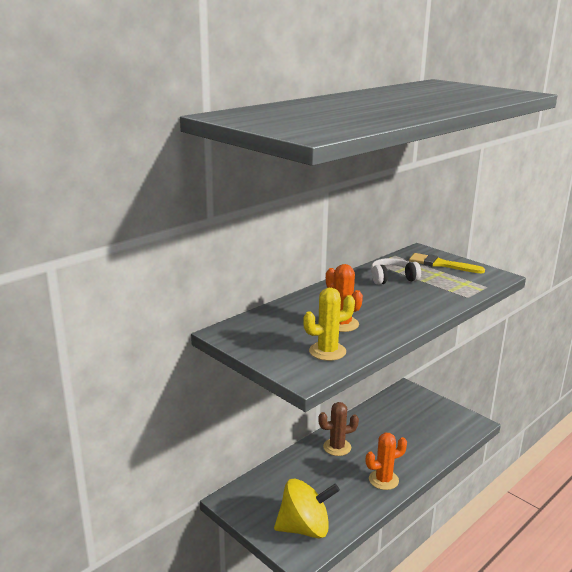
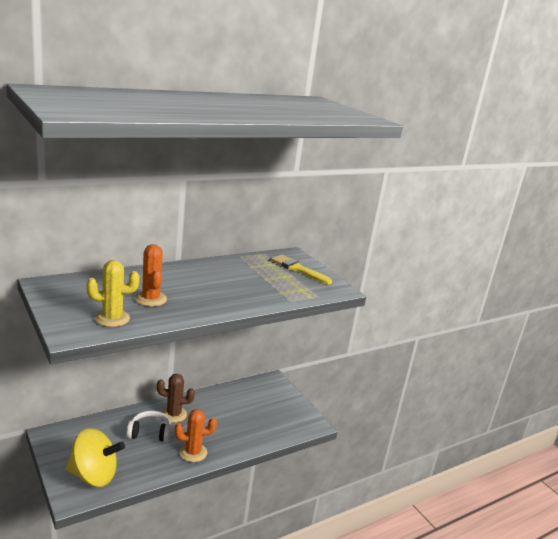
camera: 10 degrees right, 0 degrees up
white headphones [371,258,421,285] -> white headphones moved to [127,411,171,442]

